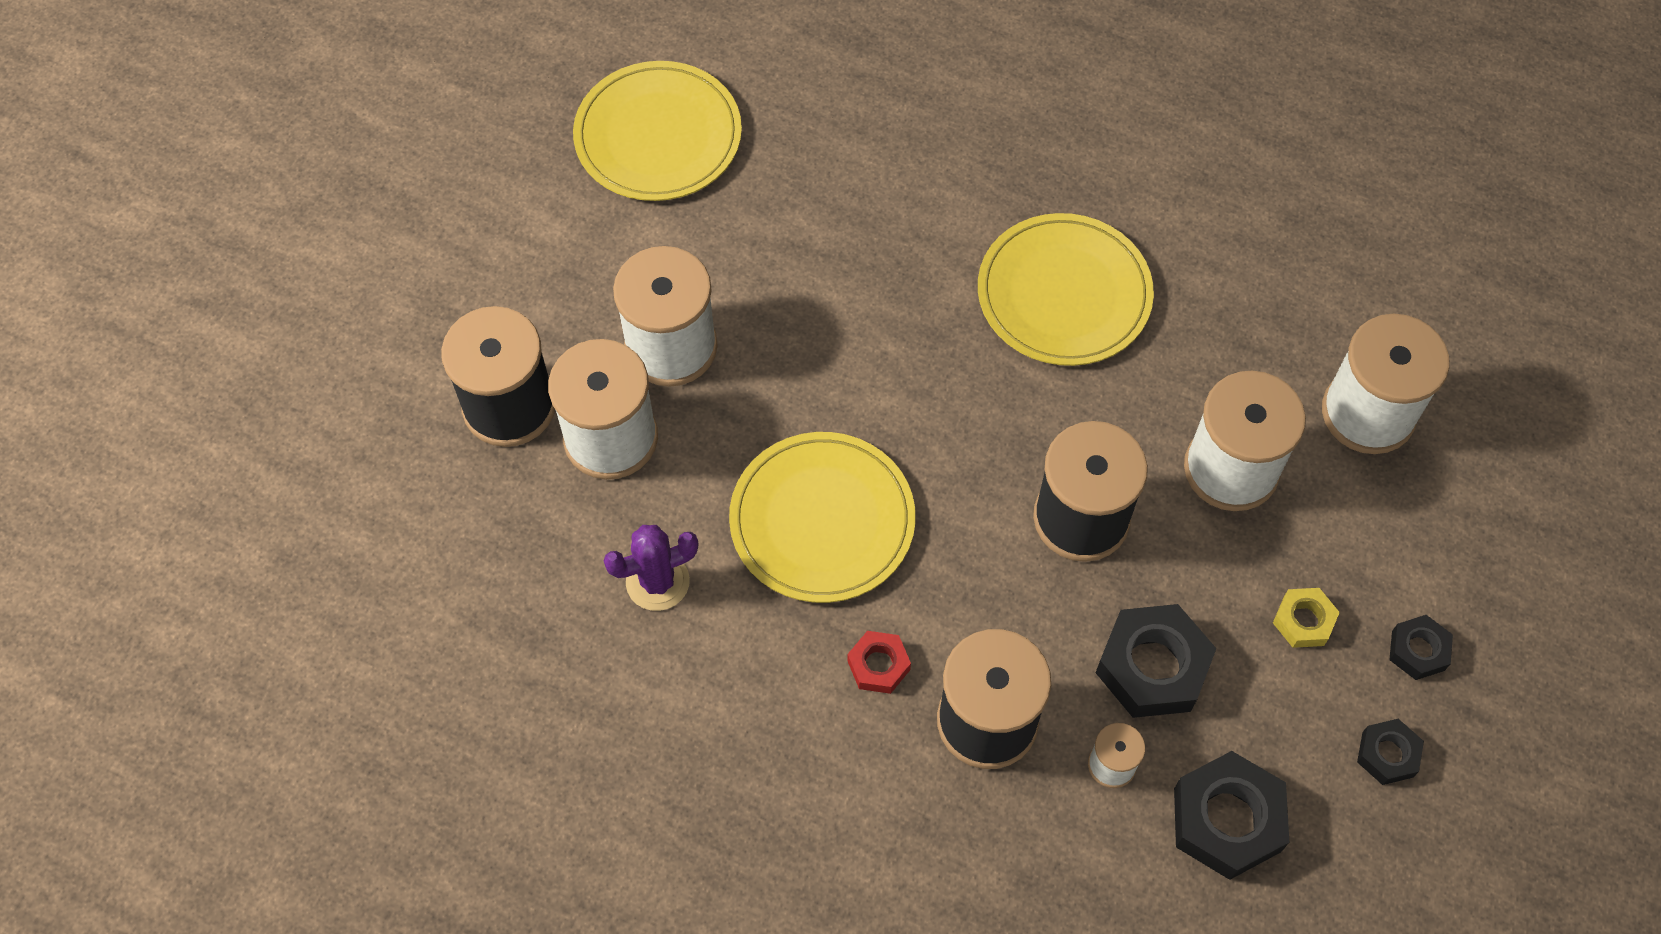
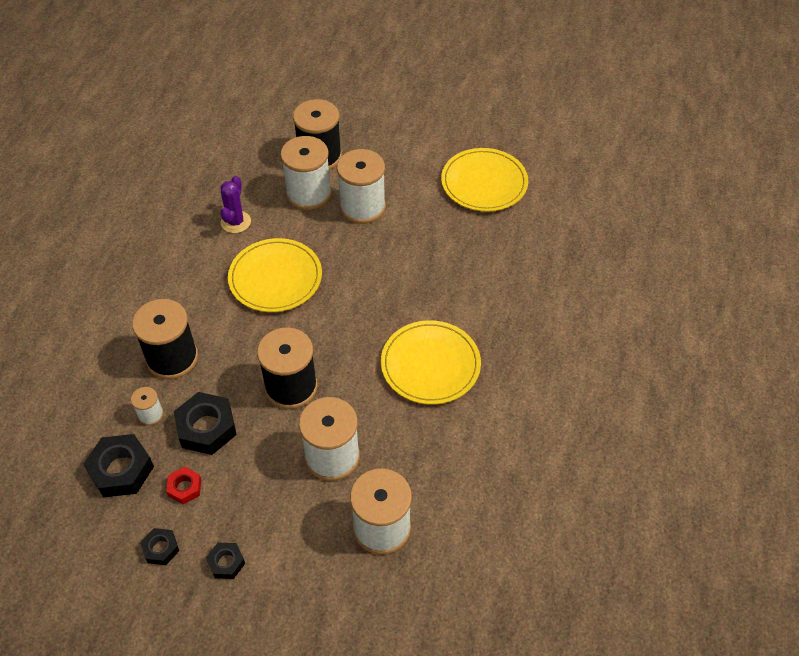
camera: 80 degrees right, 10 degrees down
purple cactus [604,525,698,611] -> purple cactus turned 45 degrees clockwise [220,176,251,233]
red nut [847,631,911,694] -> red nut moved to [166,467,201,504]
yellow nut [1273,588,1340,648] -> none

